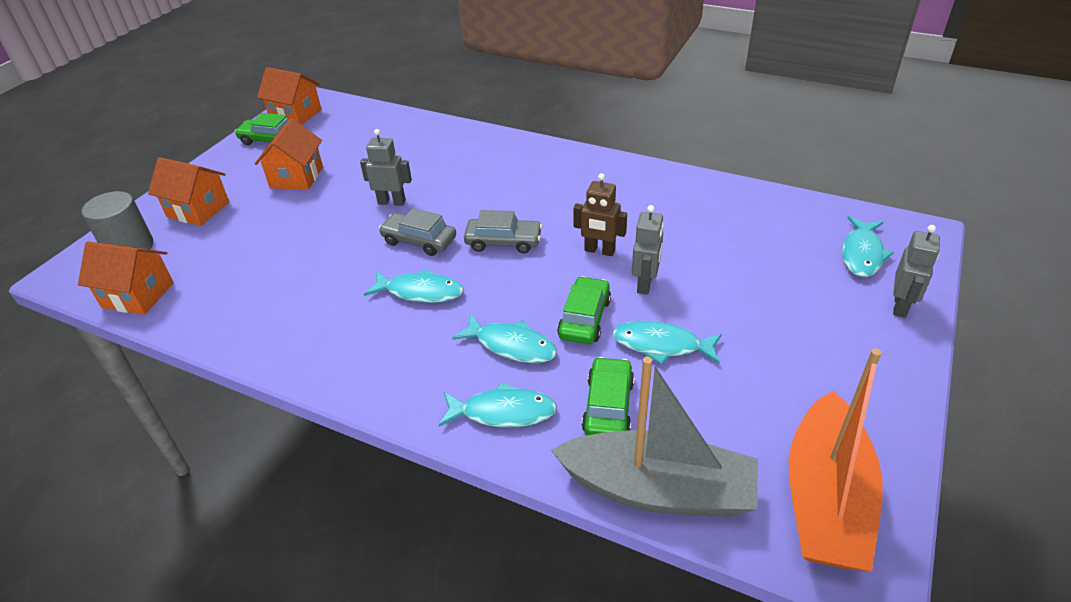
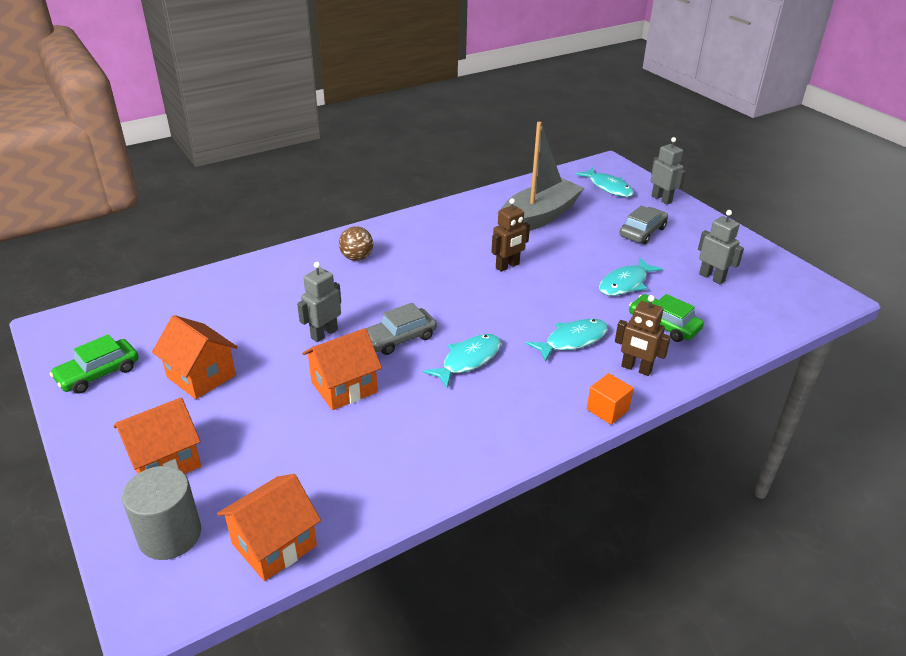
camera: 60 degrees left, 5 degrees down
orange house [257,67,322,125] -> orange house moved to [302,328,382,410]
turquoise fish [439,382,557,428] -> brown robot [615,295,671,376]
grey car [464,210,542,253] -> grey car moved to [619,206,668,245]
grey boat [551,357,758,517] -> grey boat moved to [500,122,584,231]
green car [557,276,611,344] -> none
grey robot [632,205,664,295] -> grey robot moved to [698,210,744,284]
orange boat [789,349,883,572] -> none
none -> brown ball [339,226,373,261]
none -> orange cube [587,373,634,424]

